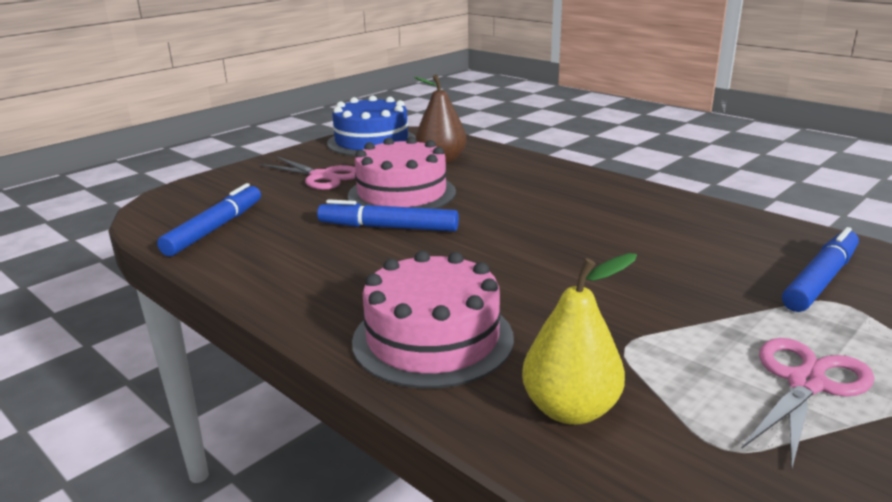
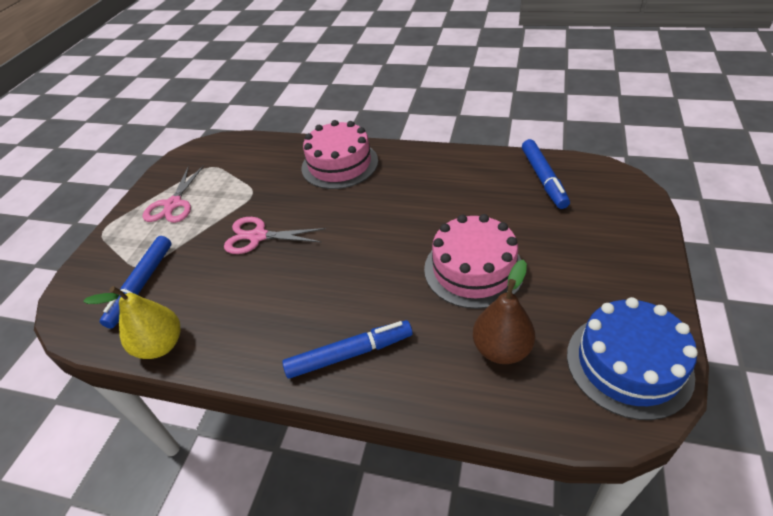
camera: 155 degrees right, 20 degrees up
pink scissors [260,157,355,190] -> pink scissors moved to [224,217,326,254]
blue marker [317,199,459,232] -> blue marker moved to [282,320,413,379]
yellow pear [522,253,637,425] -> yellow pear moved to [83,286,181,359]

